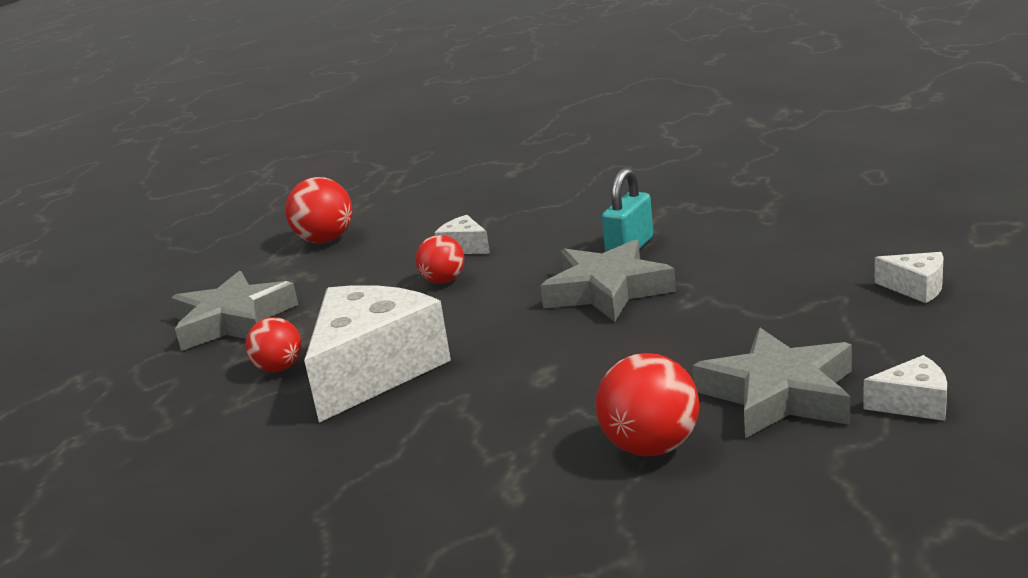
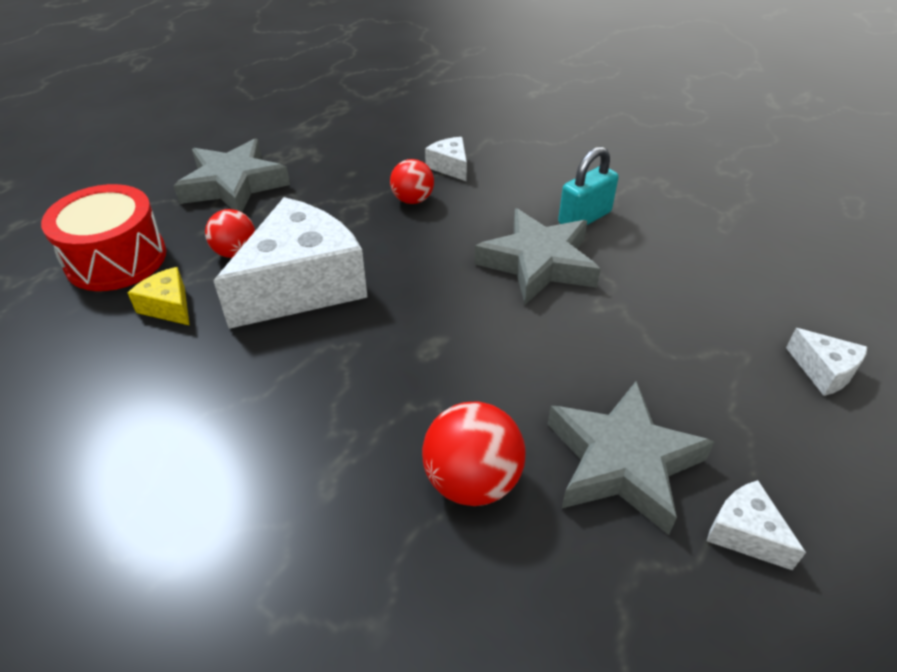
camera: 15 degrees right, 20 degrees up
red ball [285,177,352,243] -> none
white cheese [863,355,947,421] -> white cheese turned 150 degrees counterclockwise [707,480,806,570]
none -> red drum [41,184,166,291]
none -> yellow cheese [128,267,190,325]

